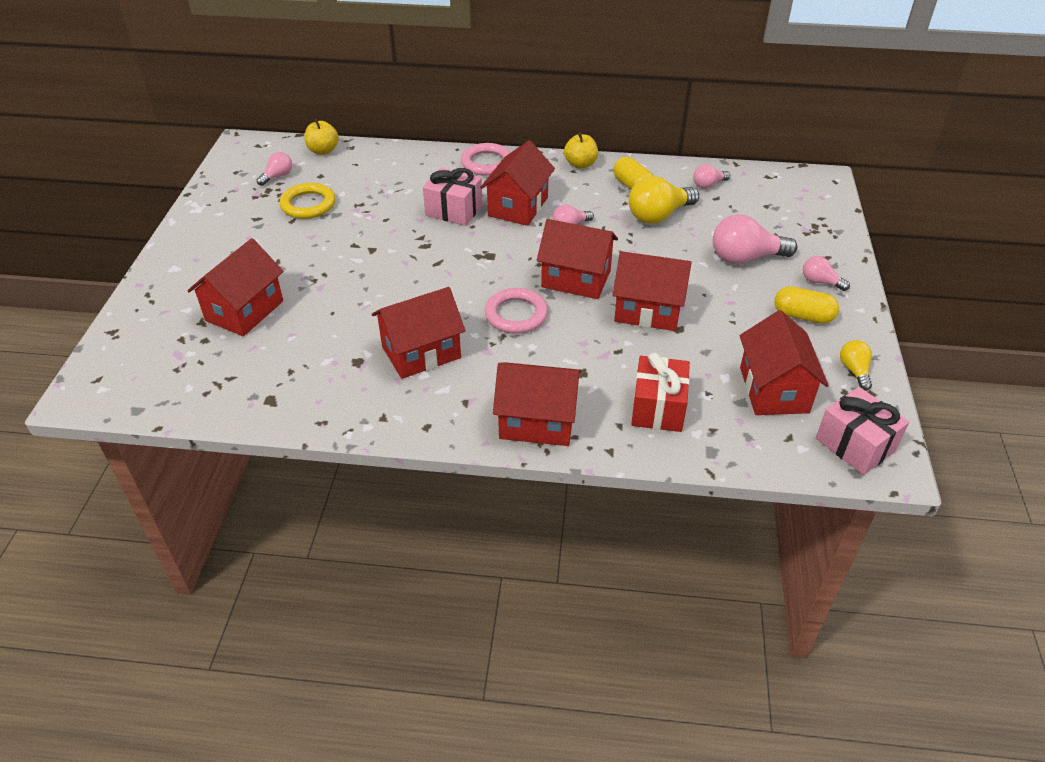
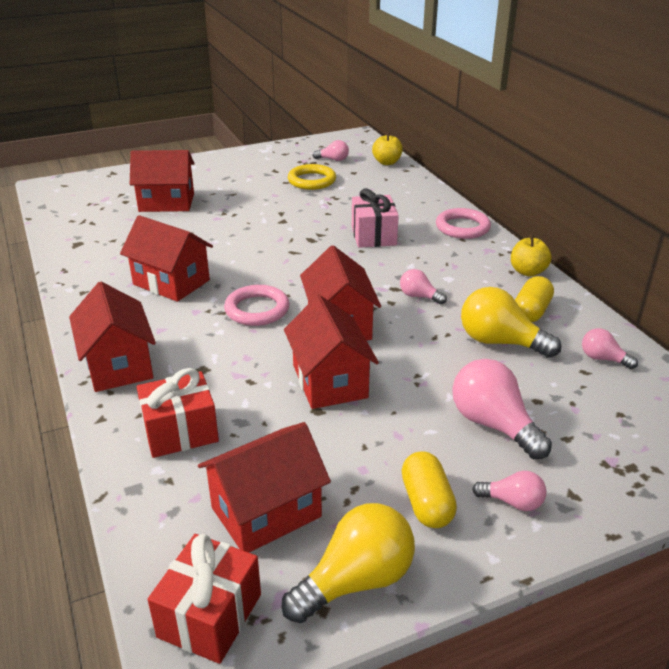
camera: 60 degrees right, 10 degrees down
red house [480,140,555,226] -> none
pink light bulb [803,256,850,291] -> pink light bulb turned 105 degrees clockwise [472,471,546,511]
pink gift [816,387,909,475] -> red gift [148,534,261,664]
yellow light bulb [840,340,872,391] -> yellow light bulb [282,503,415,623], size x1.85

